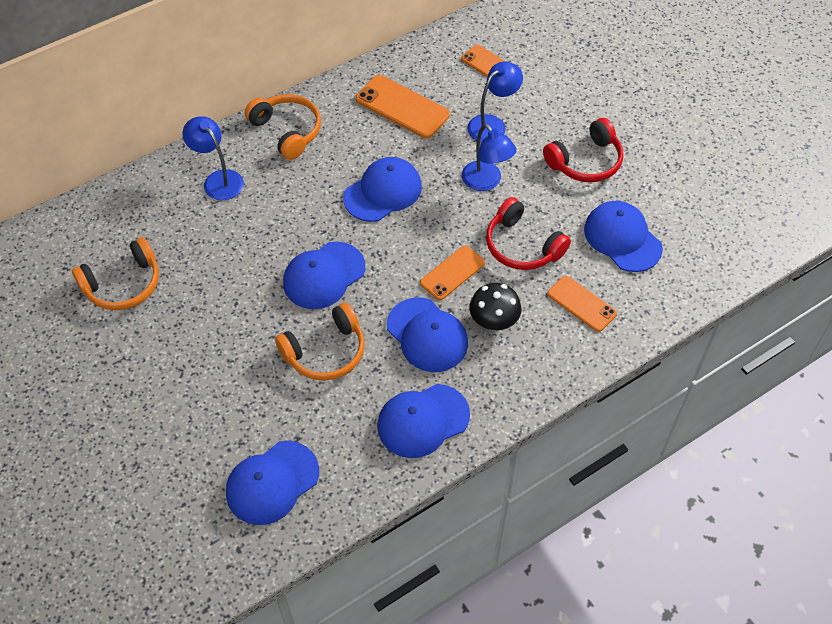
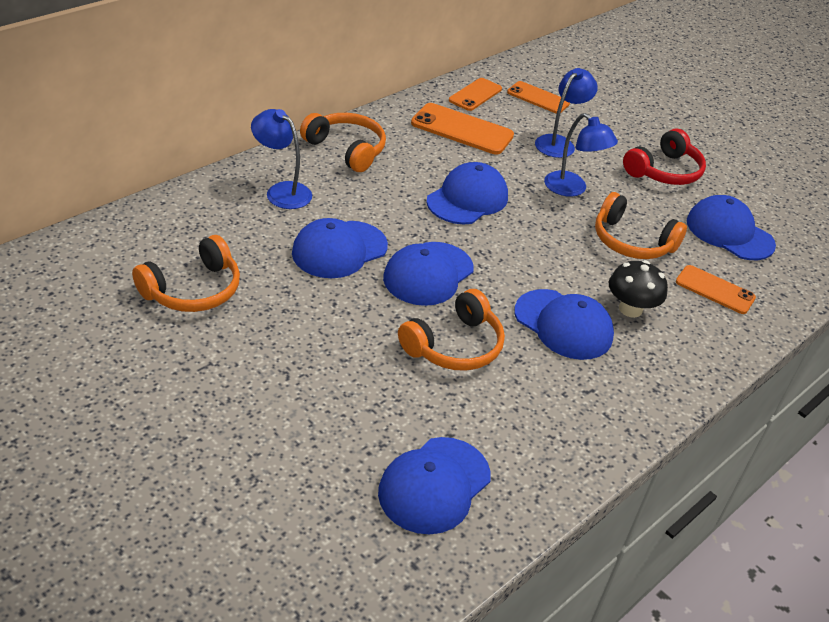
camera: 15 degrees left, 15 degrees down
blue cap [377,384,470,458] -> blue cap moved to [292,218,388,278]
orange phone [420,246,485,300] -> orange phone moved to [449,78,502,111]
red headphones [486,197,571,270] -> orange headphones [595,192,687,259]

